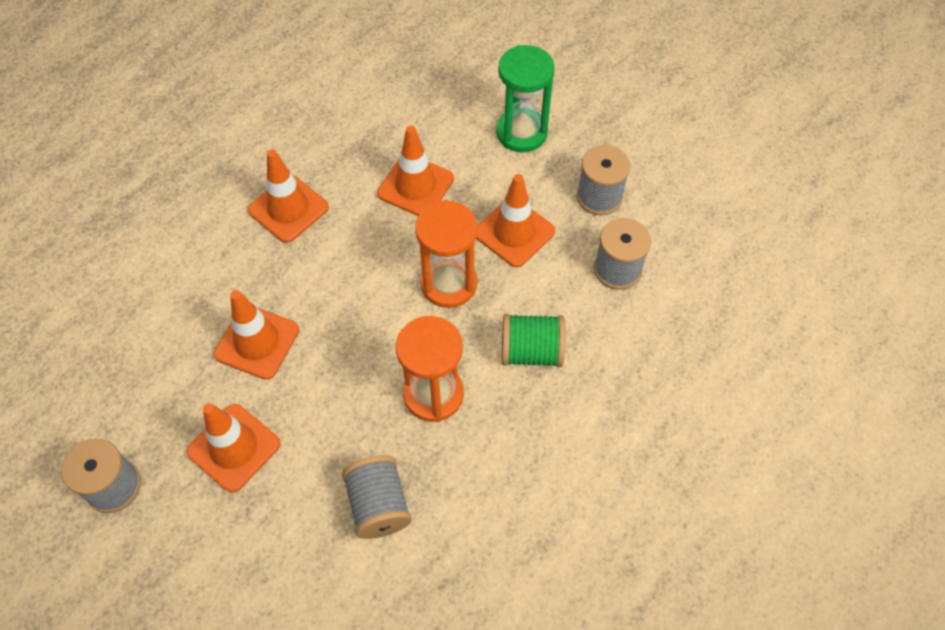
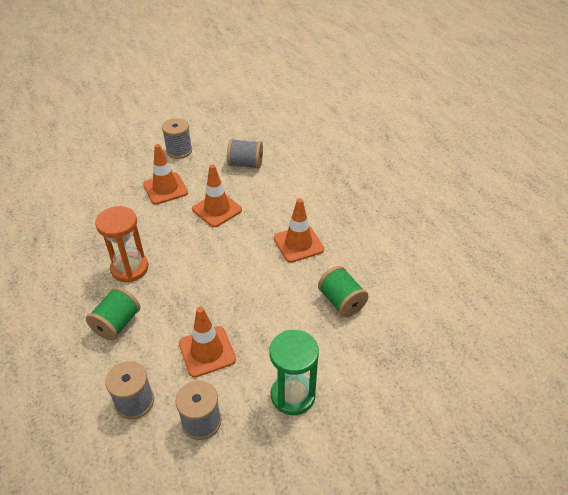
camera: 115 degrees right, 15 degrees down
grey spool [342,455,412,539] -> grey spool moved to [227,139,263,169]
orange traffic cone [377,126,454,216] -> none
orange hourglass [415,200,478,308] -> none
none -> green spool [318,266,369,317]

